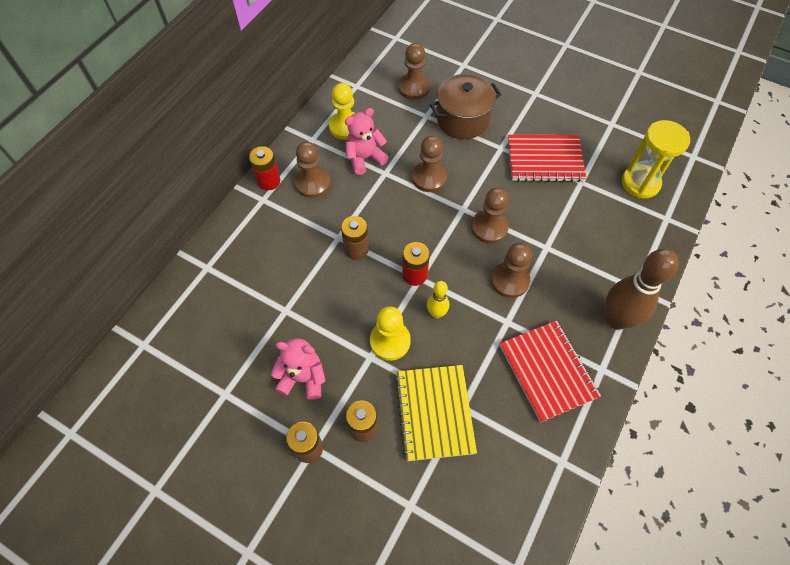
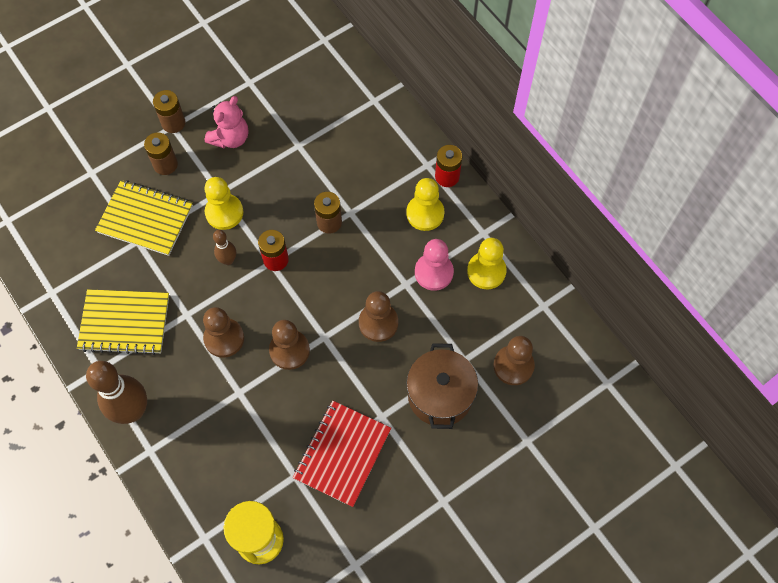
camera: 115 degrees right, 5 degrees up
brown pawn [295,142,331,198] -> yellow pawn [406,178,445,231]
pink teddy bear [345,108,389,175] -> pink pawn [415,239,454,291]
yellow bowling pin [427,281,449,318] -> brown bowling pin [213,230,236,265]
red notebook [500,321,601,423] -> yellow notebook [77,289,169,355]

